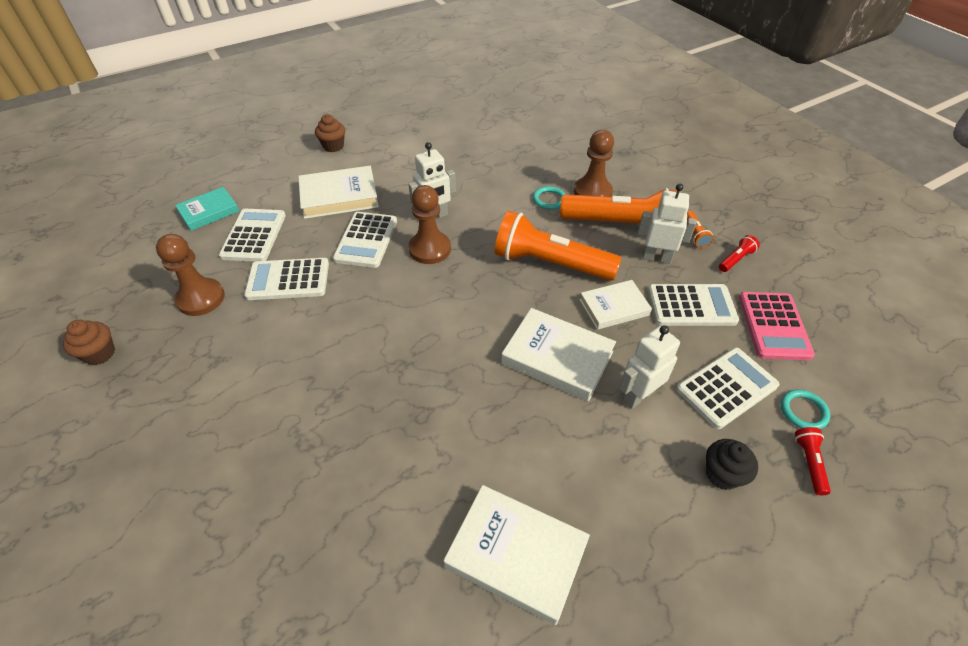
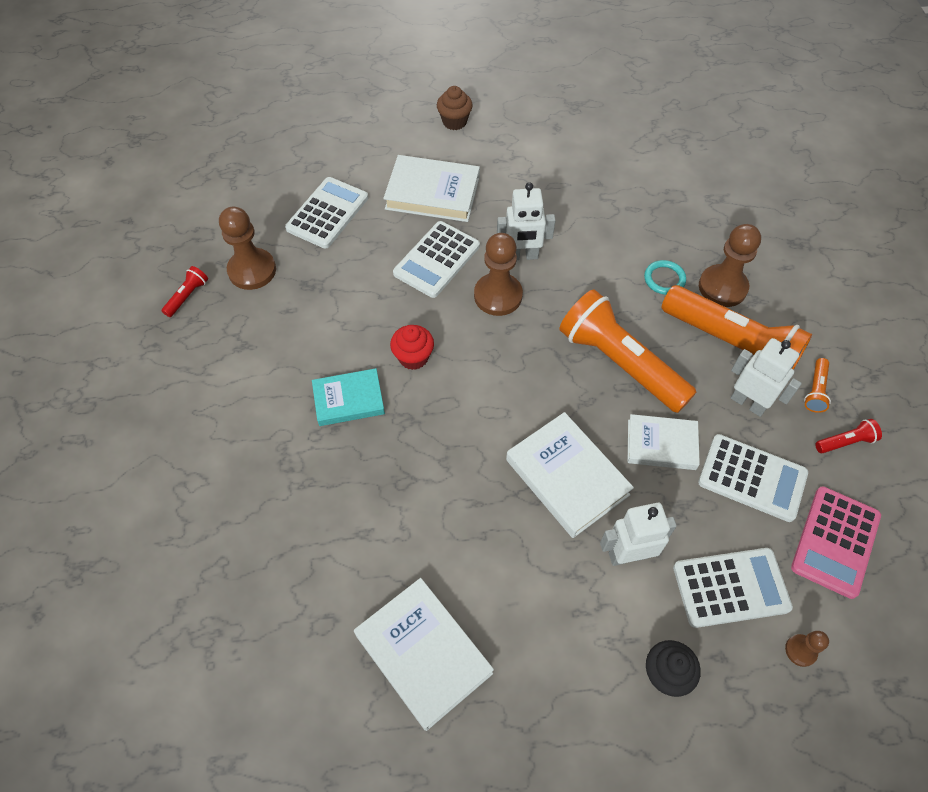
camera: 25 degrees right, 10 degrees up
brown cupcake [63,320,115,365] -> none
turquoise book [175,187,239,231] -> turquoise book moved to [312,368,385,426]
white calculator [244,258,329,300] -> none
turquoise ring [781,389,830,429] -> brown pawn [785,631,829,667]
red flashlight [795,427,831,495] -> red flashlight moved to [162,266,208,317]
none -> red cupcake [390,325,434,370]

